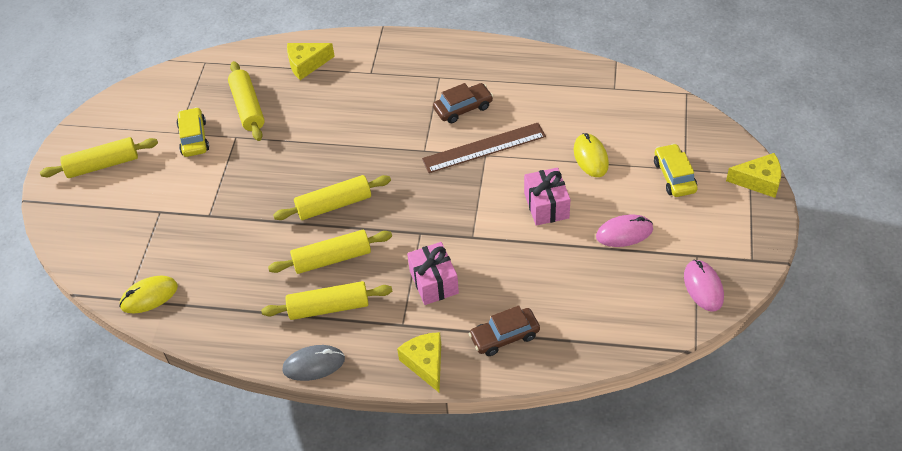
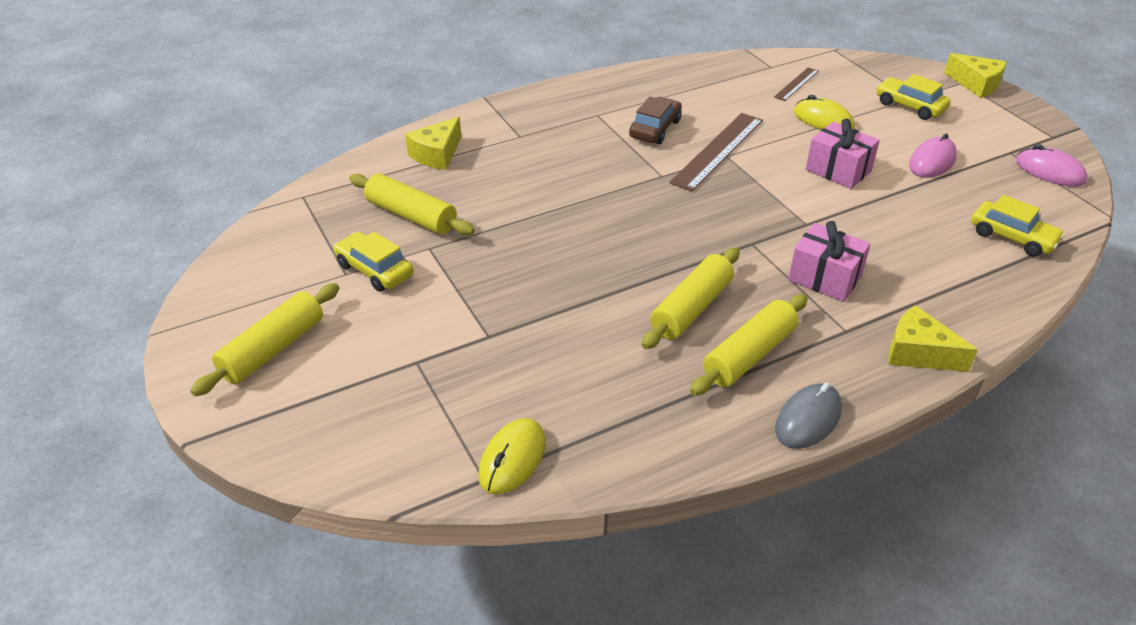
camera: 40 degrees left, 10 degrees down
yellow rolling pin [273,175,391,220] -> none
brown car [468,306,540,356] -> none
yellow cheese [726,153,781,198] -> yellow cheese turned 75 degrees clockwise [944,53,1007,98]
none -> brown ruler [774,67,819,101]
none -> yellow car [971,195,1065,257]

